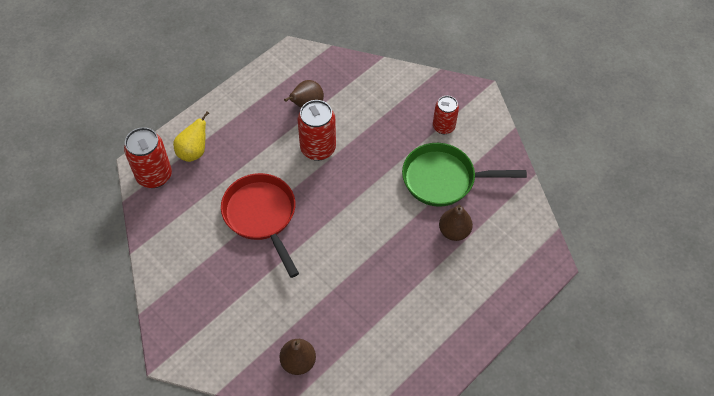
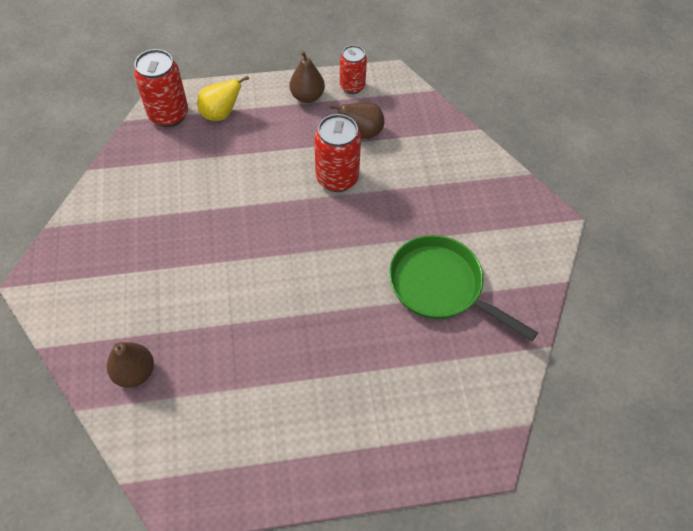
camera: 35 degrees right, 0 degrees up
red pan [221,173,299,278] -> none
red can [433,96,459,134] -> red can moved to [340,45,367,94]
brown pear [439,205,473,241] -> brown pear moved to [289,51,325,103]

